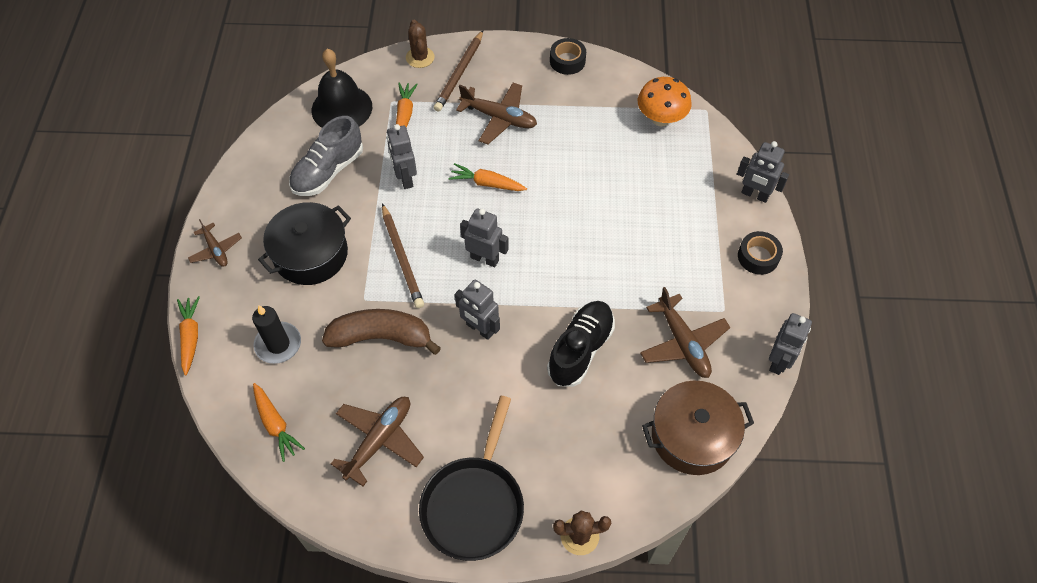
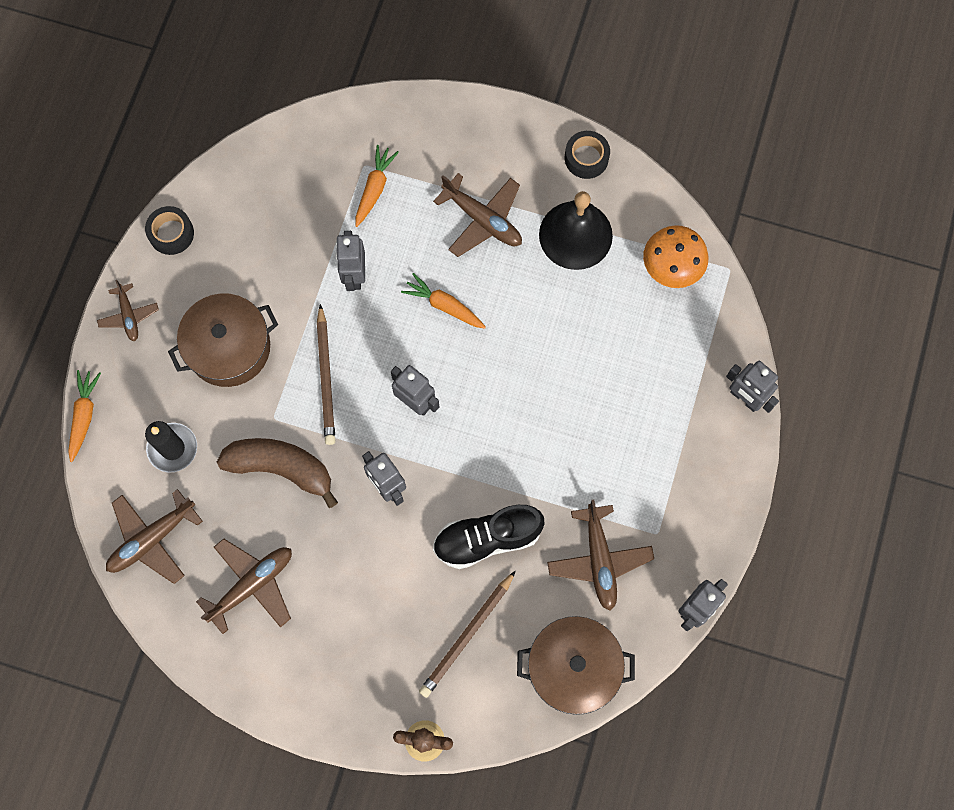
camera: 15 degrees right, 15 degrees up
orange carrot [253,383,305,462] -> brown plane [106,489,203,584]
black pot [258,202,351,285] -> brown pot [168,293,278,387]
grey shoe [289,116,363,196] -> none
black bell [312,49,372,128] -> black bell moved to [539,191,613,270]
brown cactus [406,20,435,68] -> none
black pan [419,396,524,561] -> none
brown pencil [434,30,483,112] -> brown pencil moved to [419,571,516,698]
black shoe [547,301,615,387] -> black shoe turned 150 degrees counterclockwise [433,505,545,569]
black tape [738,231,783,275] -> black tape moved to [145,206,194,255]

